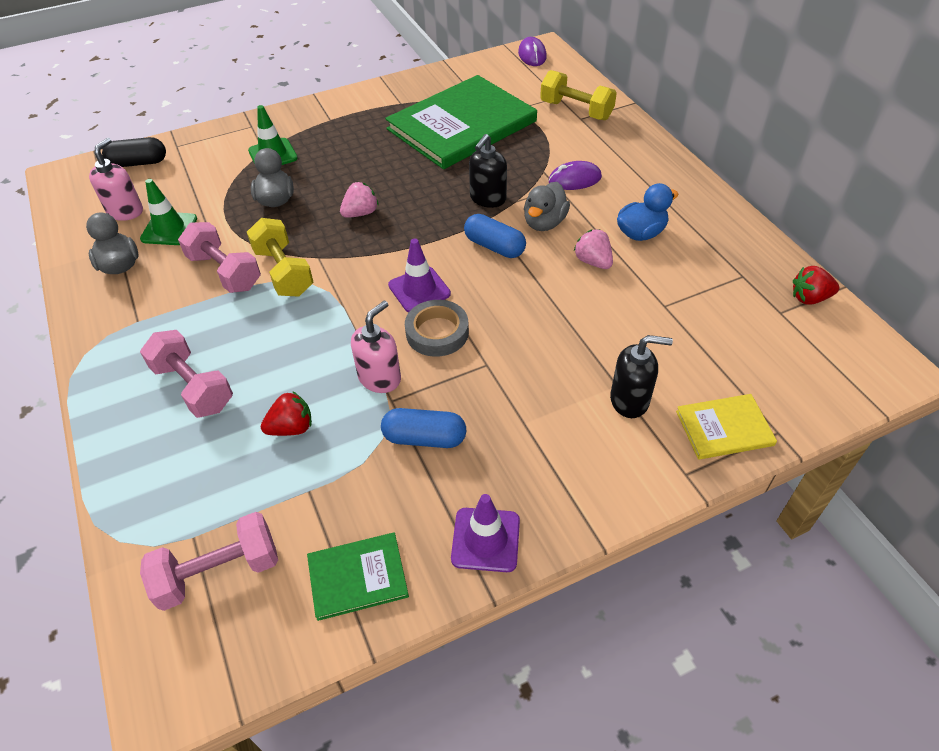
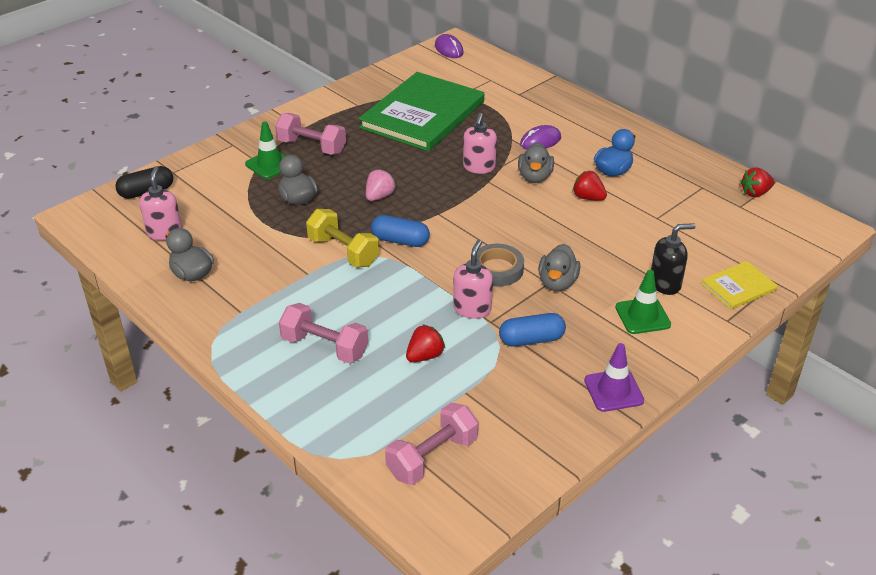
camera: 20 degrees left, 10 degrees down
green traffic cone [140,179,197,245] -> green traffic cone moved to [615,270,671,334]
pink dumbbell [178,222,261,293] -> pink dumbbell moved to [275,113,346,155]
green book [307,532,409,621] -> none
purple traffic cone [388,238,451,312] -> none
blue capsule [464,214,526,258] -> blue capsule moved to [371,215,430,247]
black soap dispenser [469,134,507,208] -> pink soap dispenser [463,113,497,174]
yellow dumbbell [540,70,617,120] -> none
pink strawberry [574,229,613,269] -> red strawberry [573,171,607,201]
none -> grey duck [538,244,580,291]

